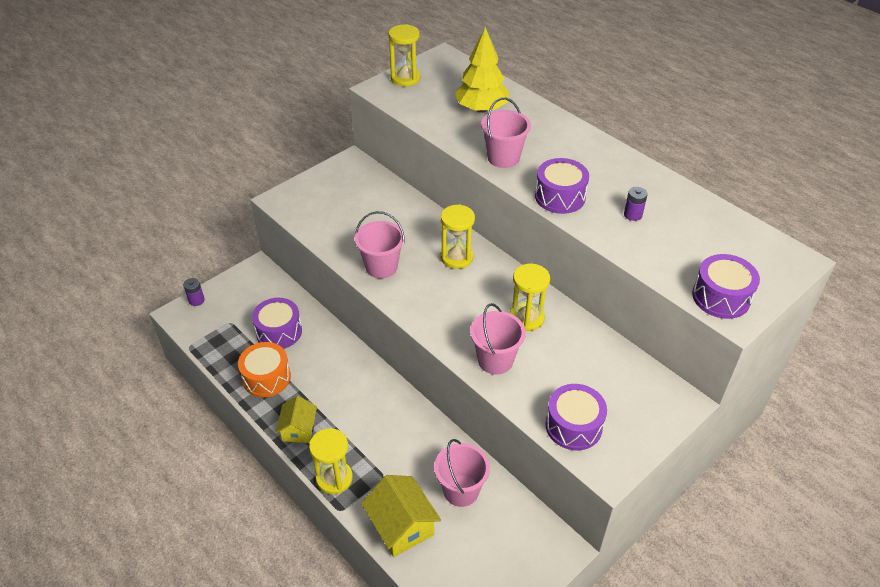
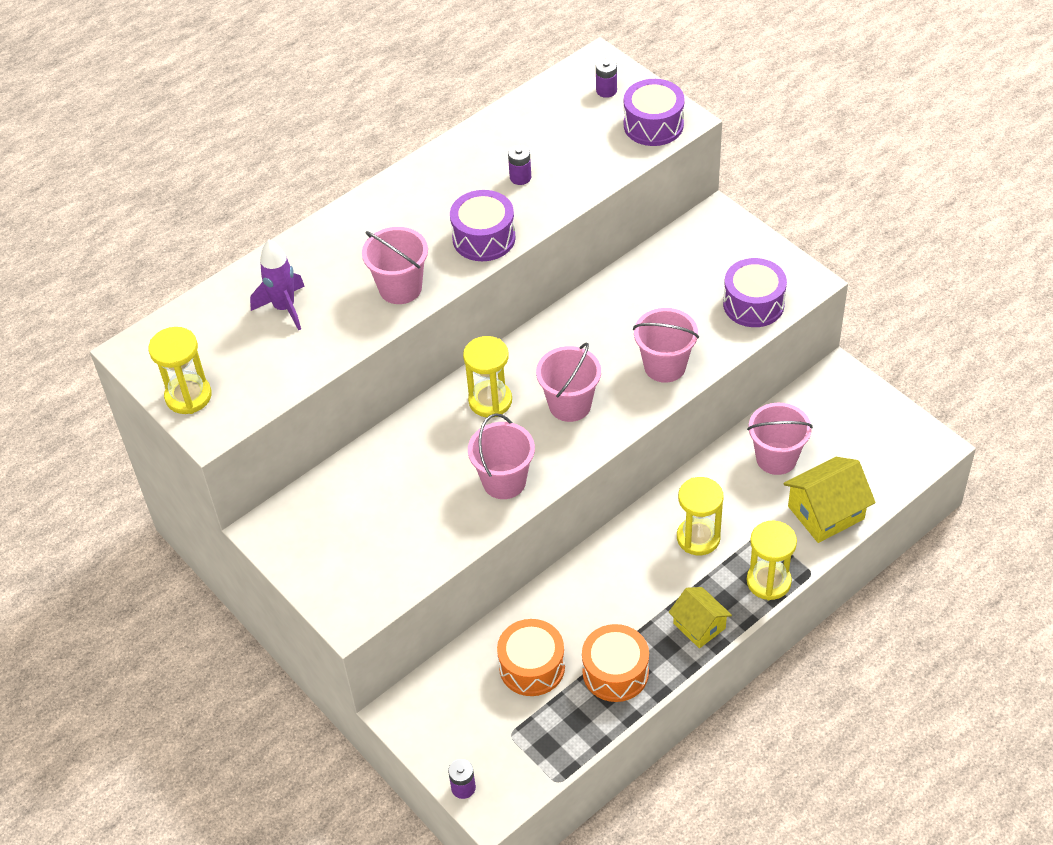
camera: 85 degrees left, 5 degrees up
purple drum [252,298,302,349] -> orange drum [497,619,565,696]
yellow house [276,396,317,443] -> yellow house turned 45 degrees clockwise [669,587,732,648]
yellow tree [455,27,509,113] -> purple rocket [250,240,305,330]
yellow hourglass [510,264,550,331] -> yellow hourglass moved to [677,477,724,555]
none -> pink bucket [536,343,601,422]
none -> purple battery [596,58,617,98]

